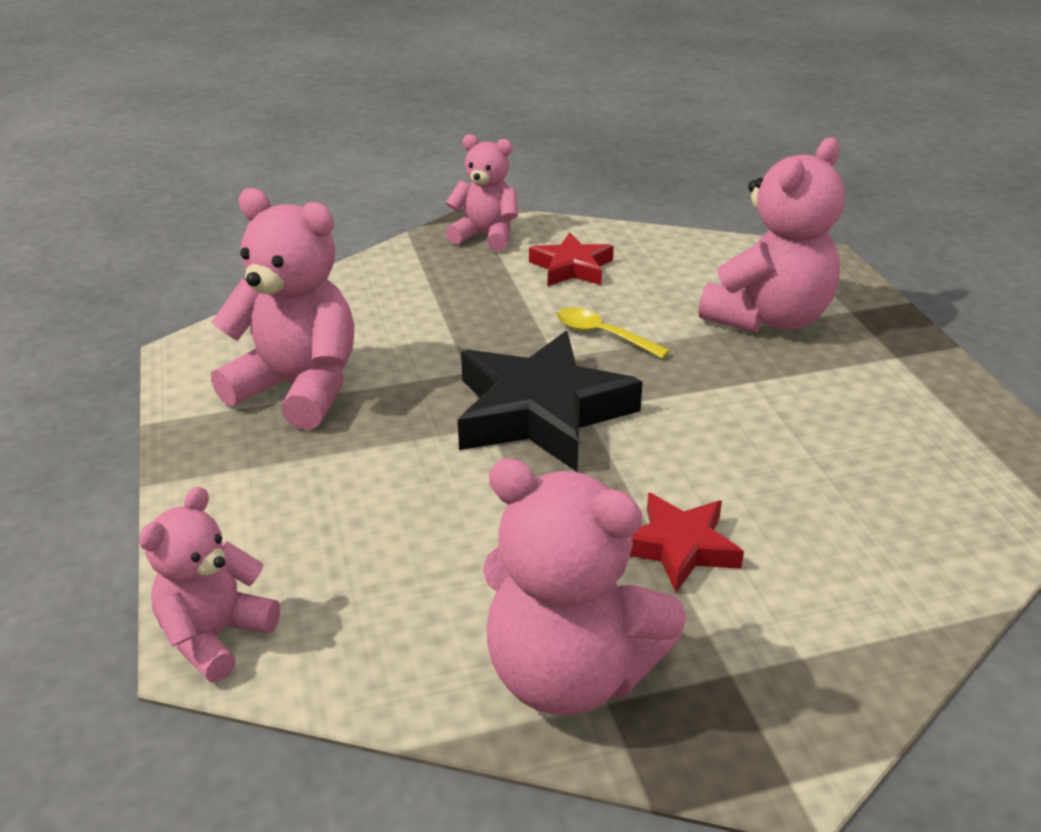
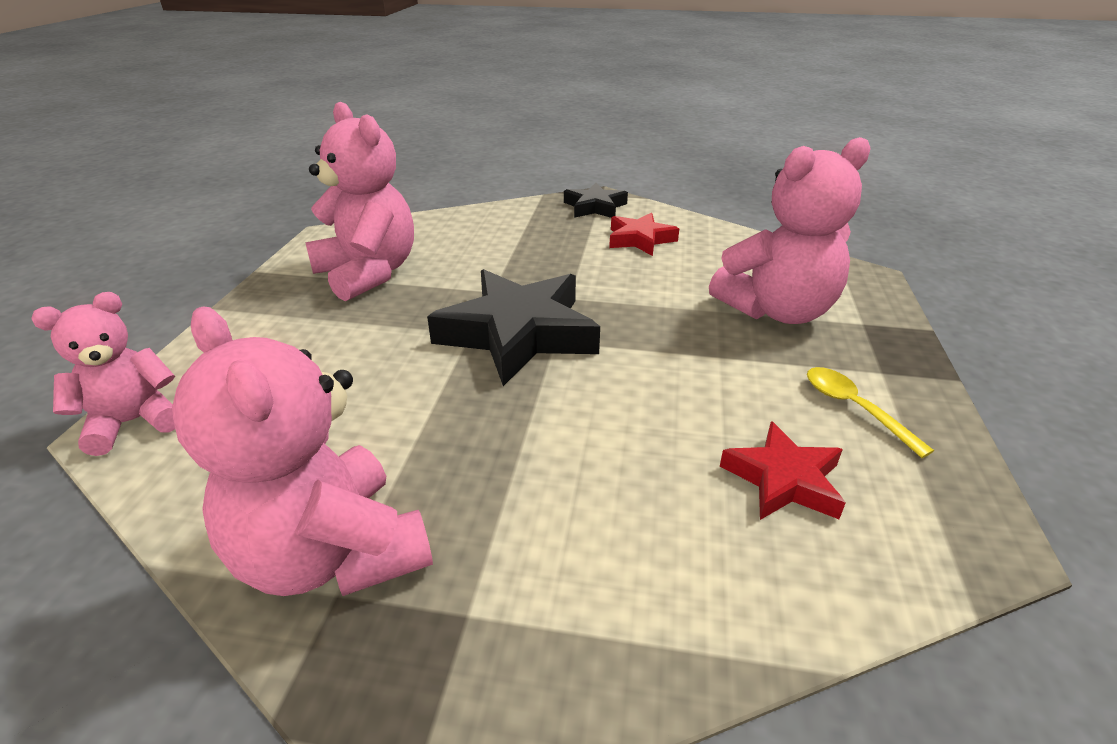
camera: 25 degrees right, 0 degrees up
pink teddy bear [446,134,518,251] -> black star [564,183,628,218]
yellow spoon [557,307,670,359] -> yellow spoon moved to [807,367,934,458]
red star [630,493,744,592] -> red star moved to [720,421,846,520]

